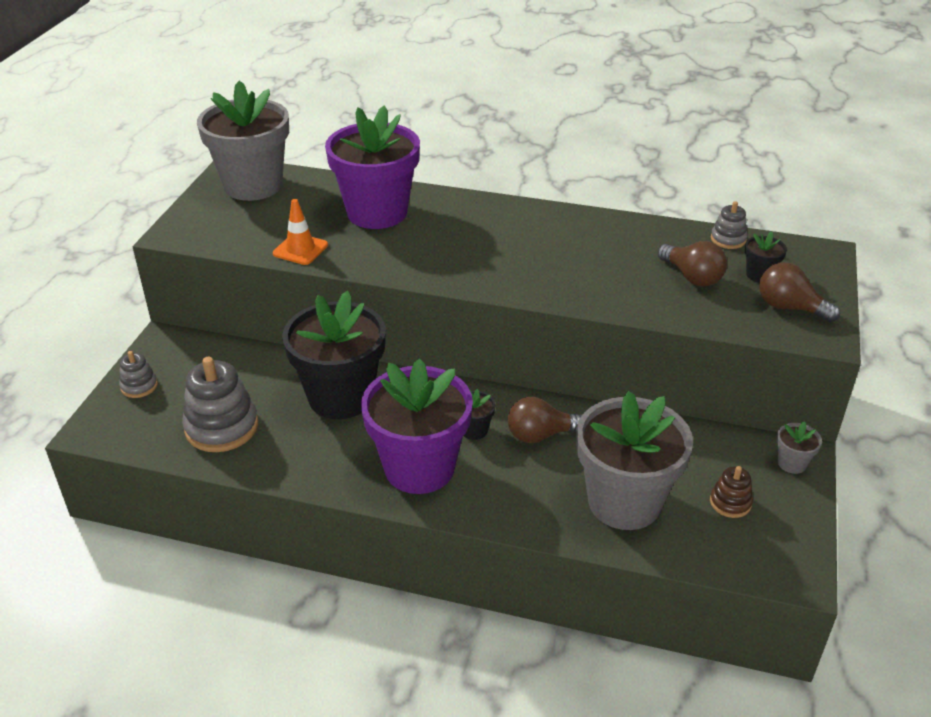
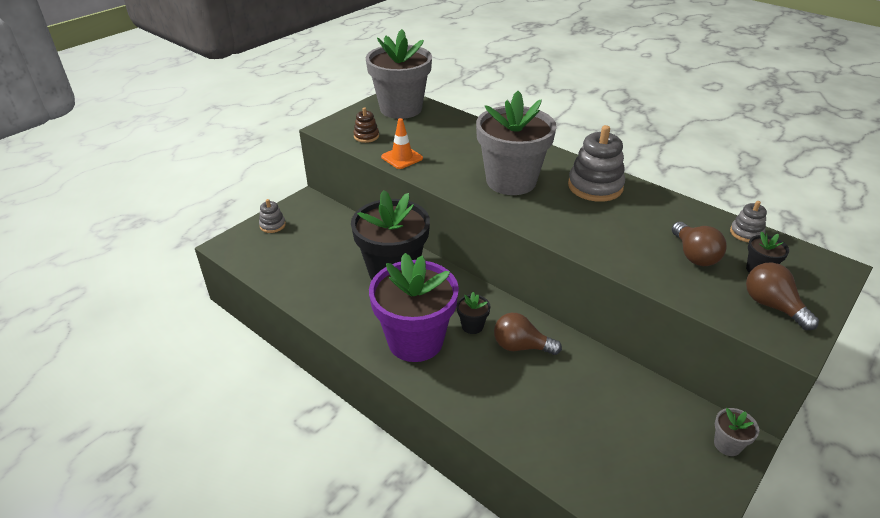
camera: 25 degrees right, 0 degrees up
grey stacking toy [182,357,258,452] -> grey stacking toy moved to [568,125,625,202]
purple flower pot [325,106,420,229] -> none
grey flower pot [576,391,693,530] -> grey flower pot moved to [476,91,556,195]
brown stacking toy [710,466,753,518] -> brown stacking toy moved to [353,107,379,143]

